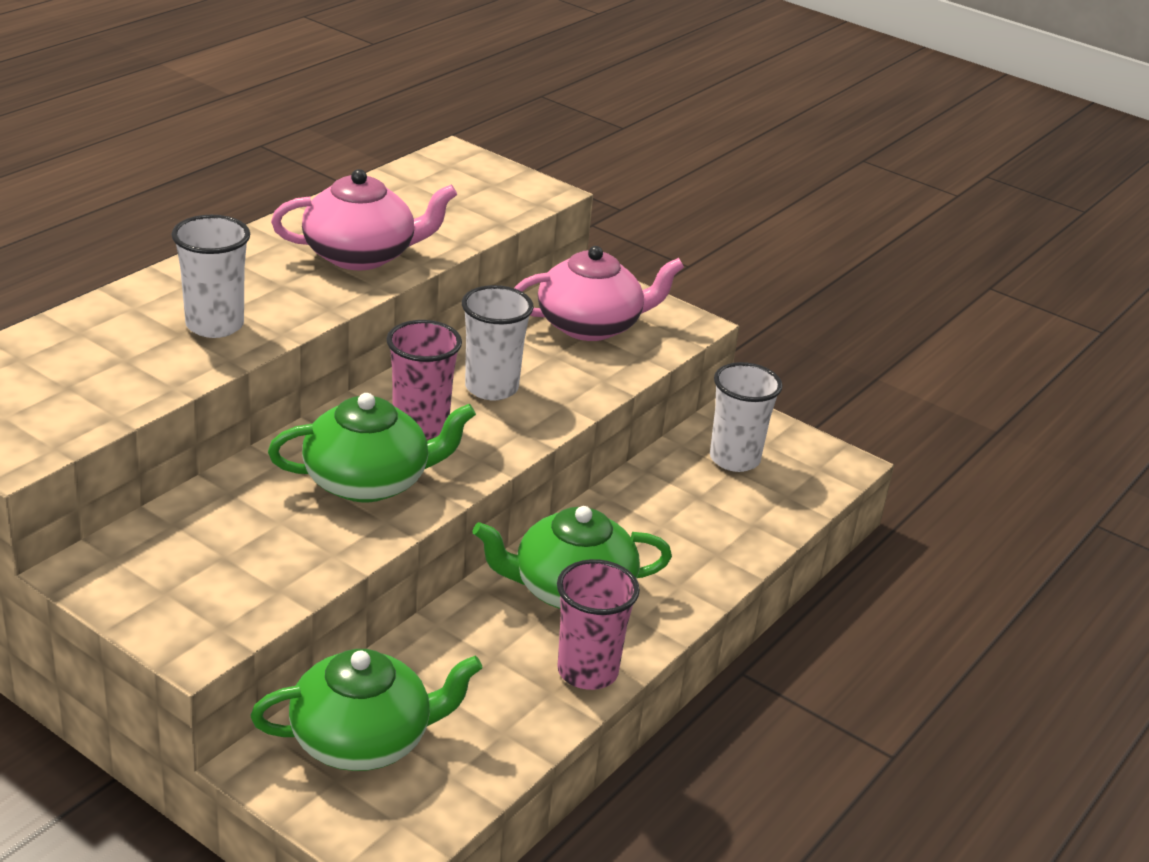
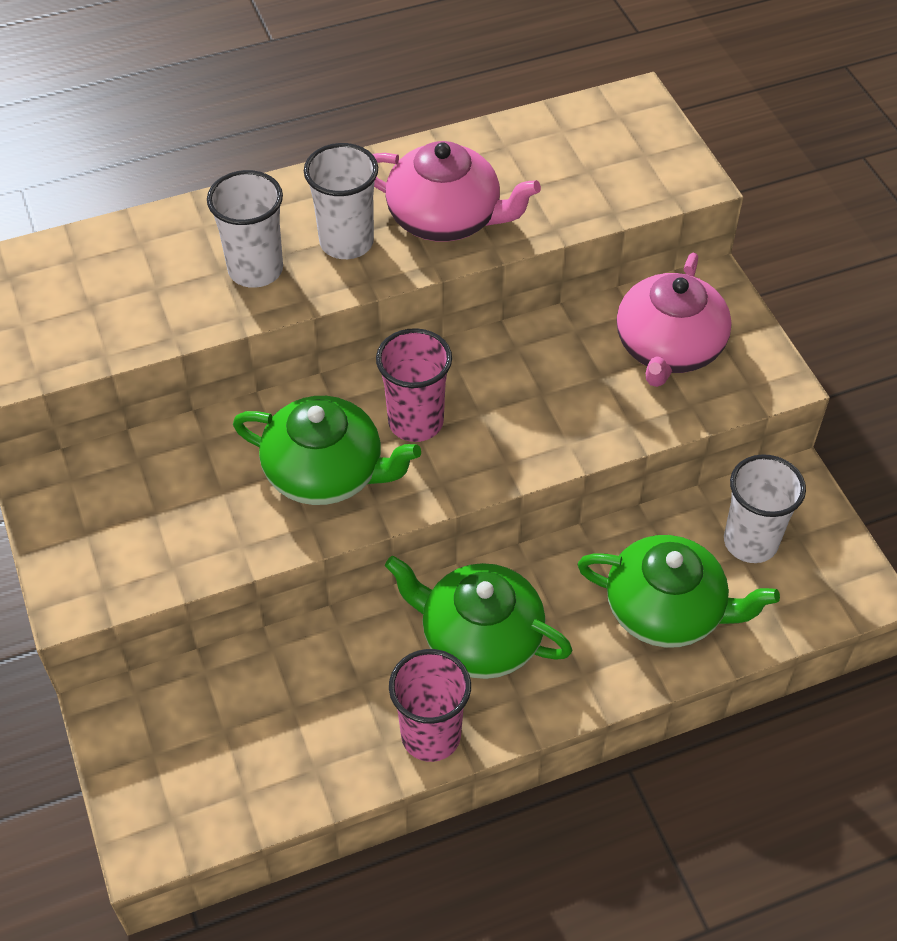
camera: 35 degrees right, 20 degrees up
green teapot [250,649,483,771] -> green teapot moved to [577,535,780,648]
white cup [462,285,534,401] -> white cup moved to [304,143,378,259]
pink teapot [515,246,684,341] -> pink teapot turned 90 degrees clockwise [617,253,732,387]

